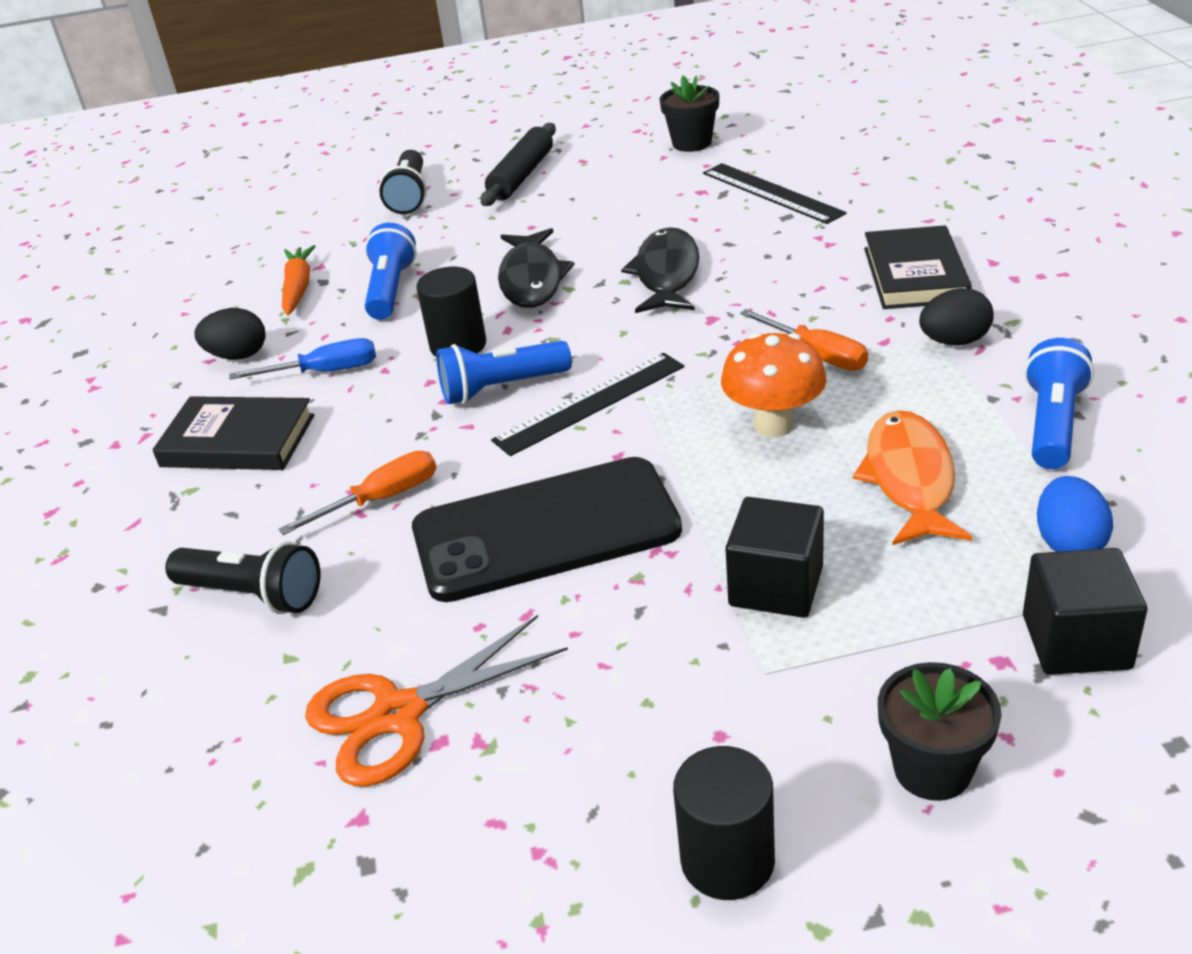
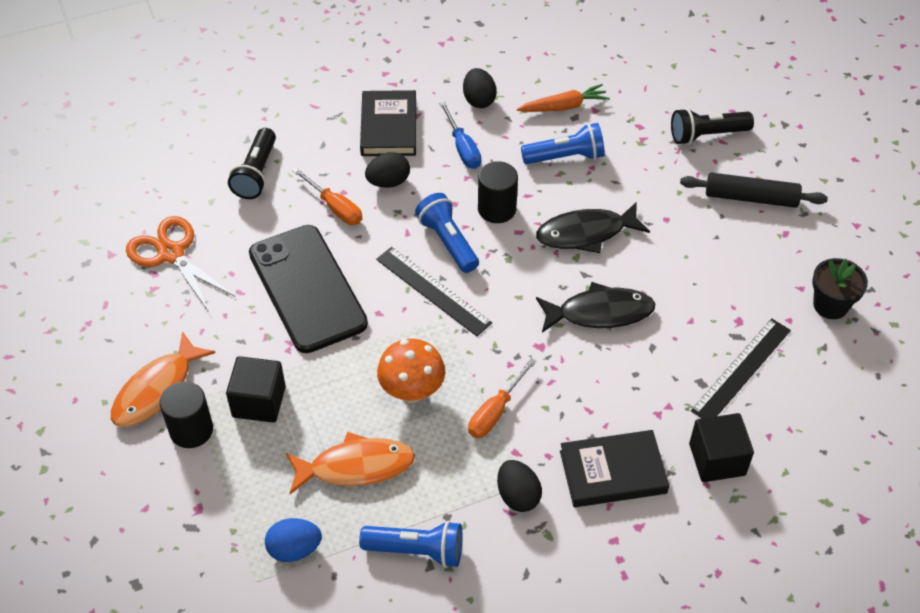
camera: 75 degrees right, 15 degrees up
black cylinder [673,746,775,900] -> black cylinder moved to [160,381,213,448]
black flower pot [878,662,1002,801] -> none
black cube [1023,548,1147,675] -> black cube moved to [689,413,754,482]
none -> orange fish [111,331,216,427]
none -> black egg [365,152,410,188]

